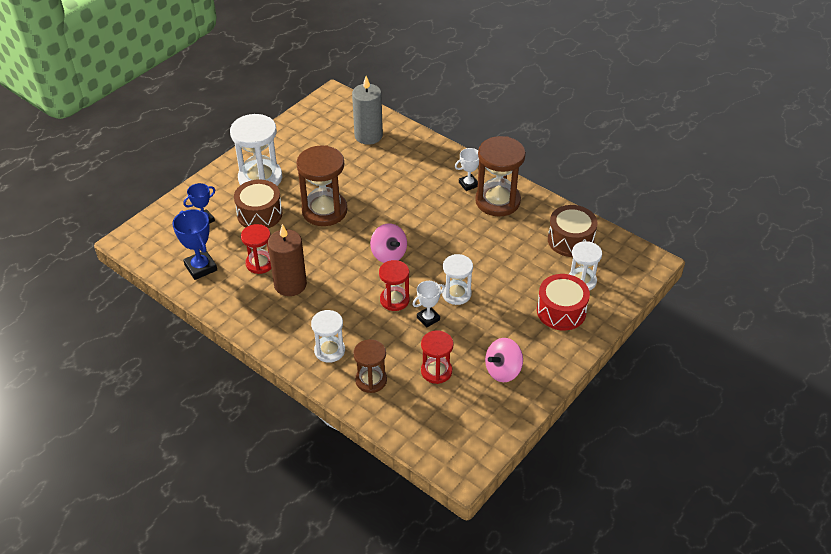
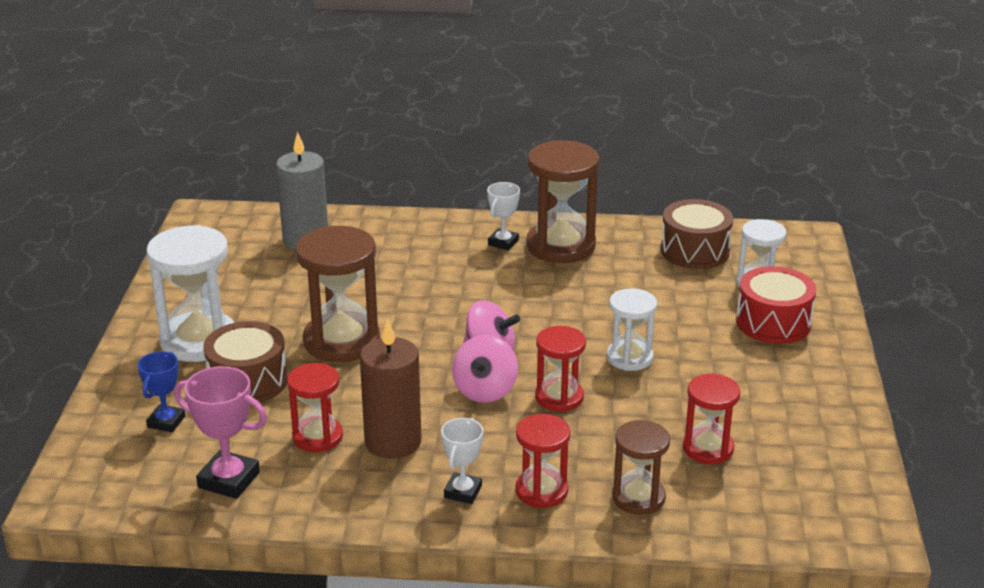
camera: 35 degrees left, 15 degrees down
blue trophy [172,209,217,280] -> pink trophy [174,366,267,499]
white hourglass [311,310,345,363] -> red hourglass [515,414,571,508]
white trophy [412,281,445,328] -> white trophy moved to [441,418,483,504]
pink spinning top [485,338,523,382] -> pink spinning top moved to [452,335,518,403]

